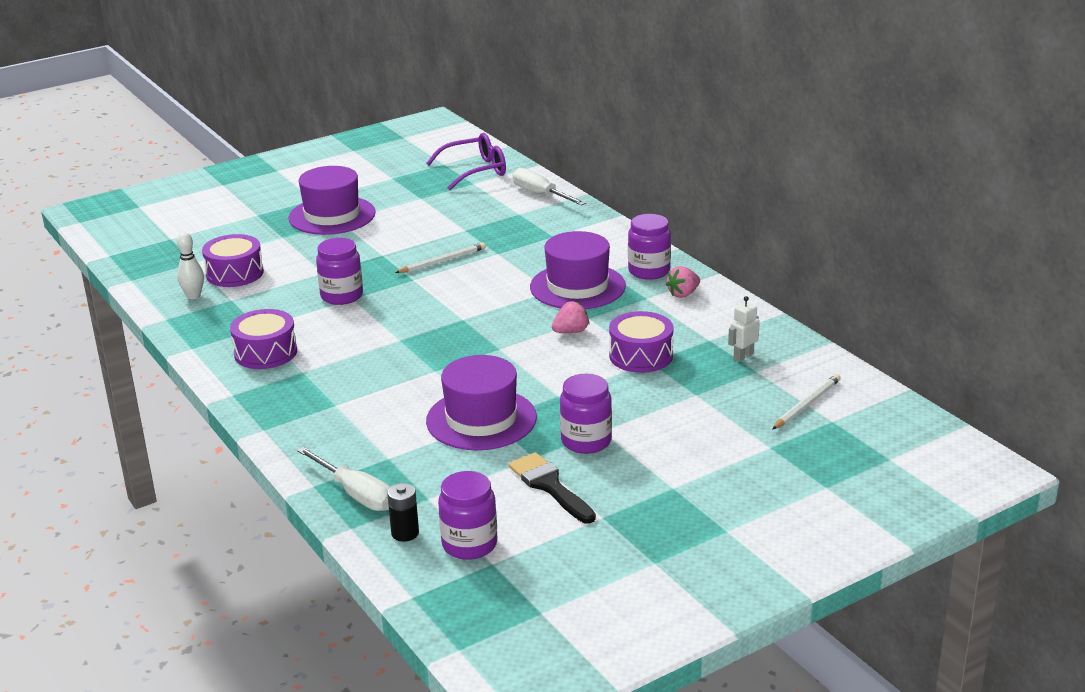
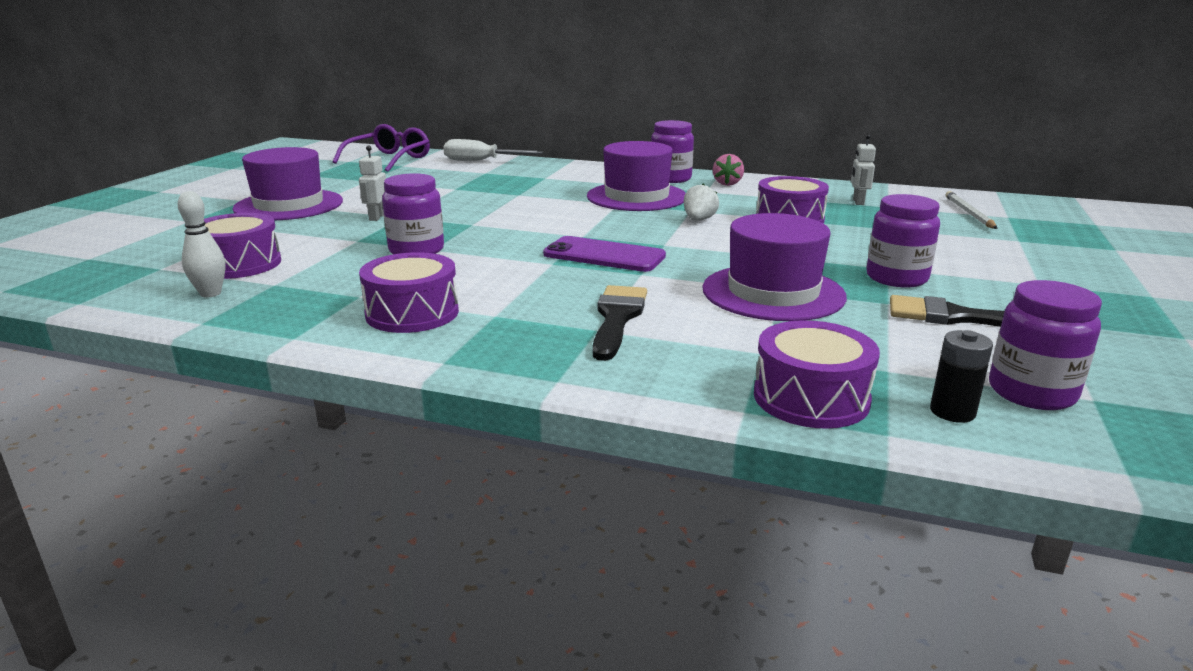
camera: 40 degrees left, 5 degrees down
white screwdriver [297,447,390,511] -> purple drum [754,320,880,429]
white pencil [395,242,486,273] -> none
pink strawberry [552,301,589,333] -> white strawberry [683,184,719,221]
none -> white robot [359,145,386,221]
none -> purple phone [543,236,666,272]
none -> black brush [592,285,647,361]

